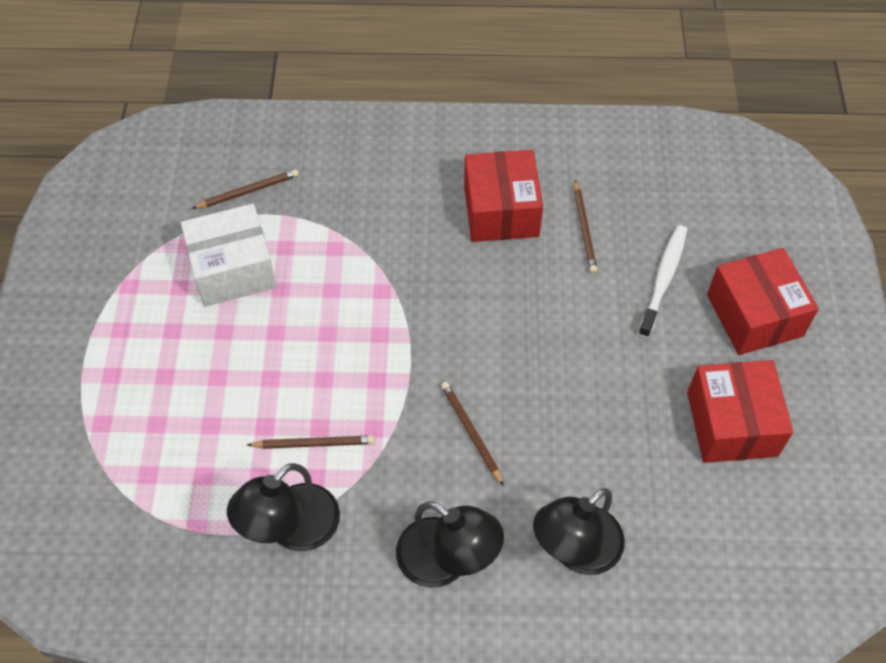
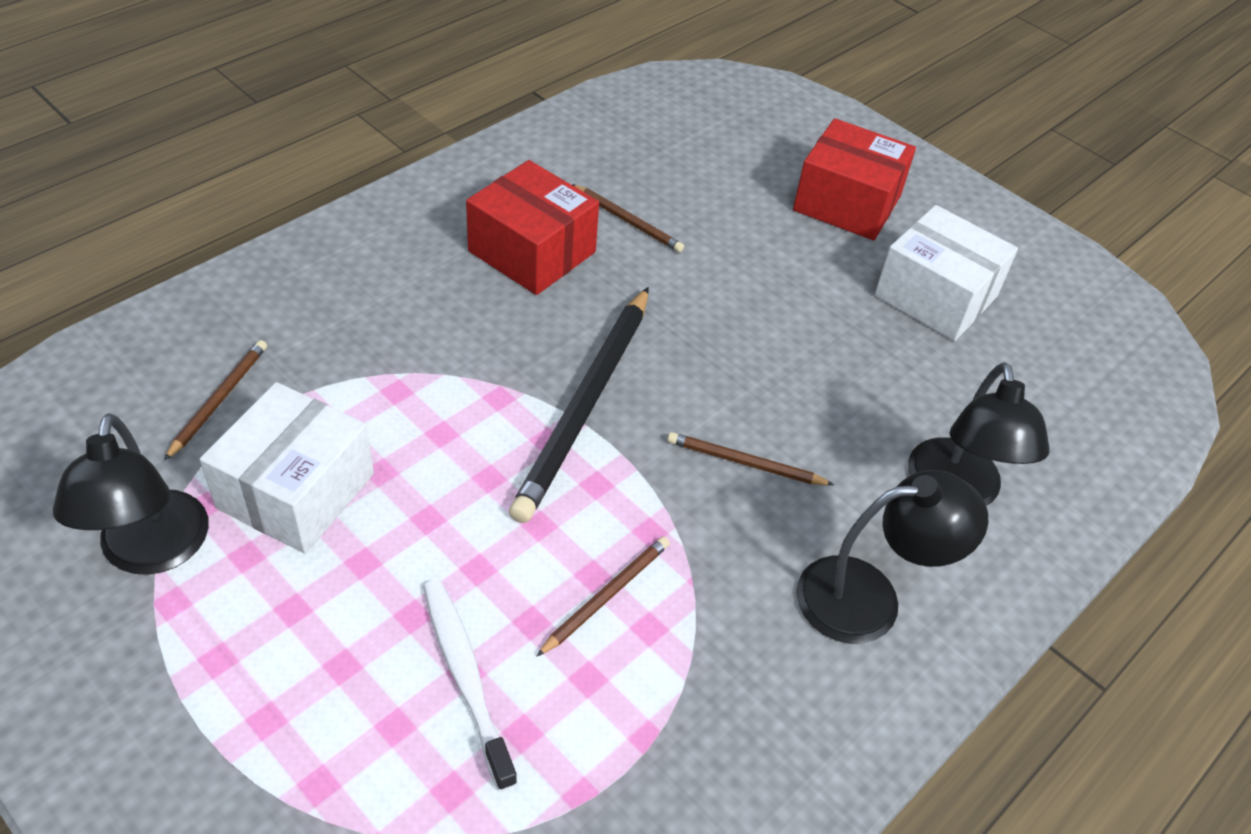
camera: 50 degrees left, 10 degrees down
black lamp [227,463,340,551] -> black lamp moved to [53,413,209,575]
white toothbrush [638,225,687,338] -> white toothbrush moved to [423,580,518,791]
red box [687,360,793,463] -> white box [874,205,1018,341]
none -> black pencil [509,287,649,523]

